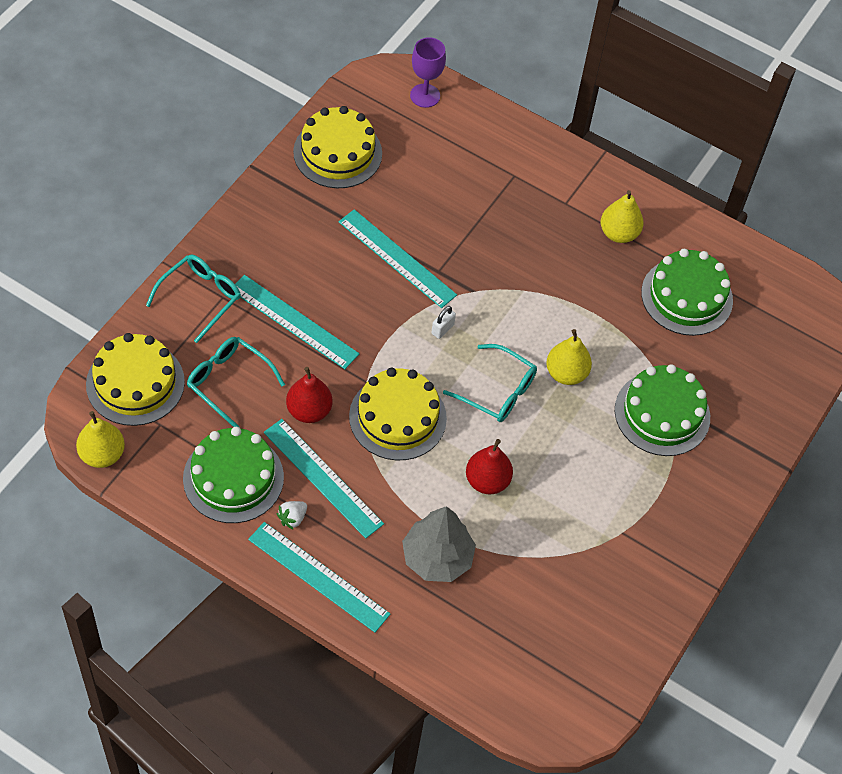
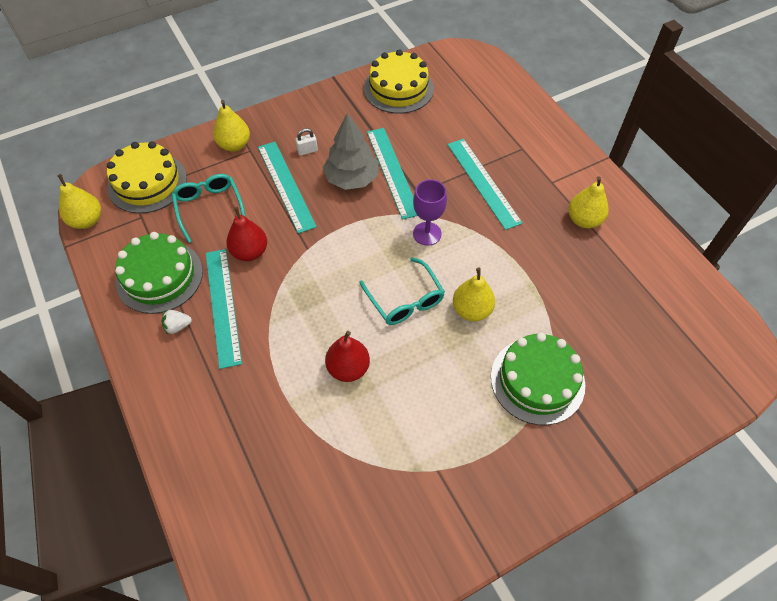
camera: 35 degrees right, 0 degrees up
turquoise glasses [146,255,241,343] -> yellow pear [213,100,250,152]
turquoise ruler [248,522,390,633] -> turquoise ruler moved to [447,139,522,230]
yellow cake [349,368,447,461] -> none
grey tree [402,506,476,582] -> grey tree moved to [323,113,378,190]
purple goblet [410,37,446,108] -> purple goblet moved to [413,179,447,246]
white padlock [431,306,456,339] -> white padlock moved to [295,128,318,156]
green cake [641,249,733,336] -> none

